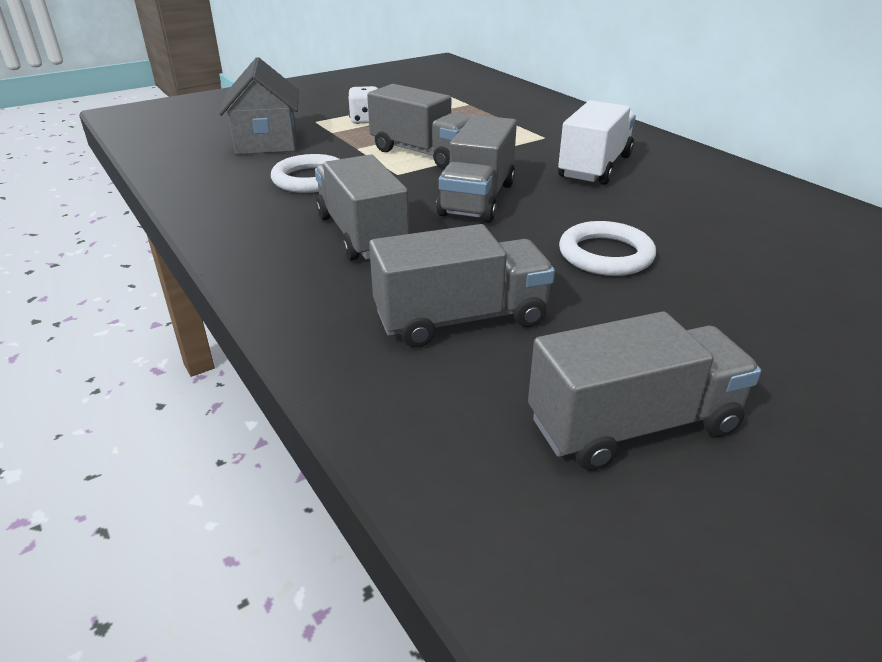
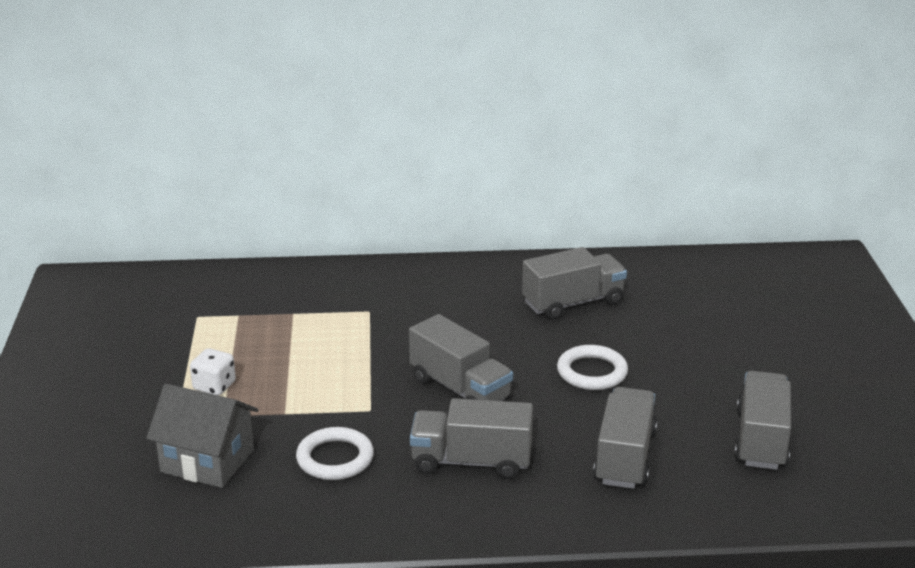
camera: 60 degrees left, 5 degrees down
grey truck [367,84,472,168] -> grey truck moved to [522,247,627,320]
white truck [558,100,636,185] -> none

